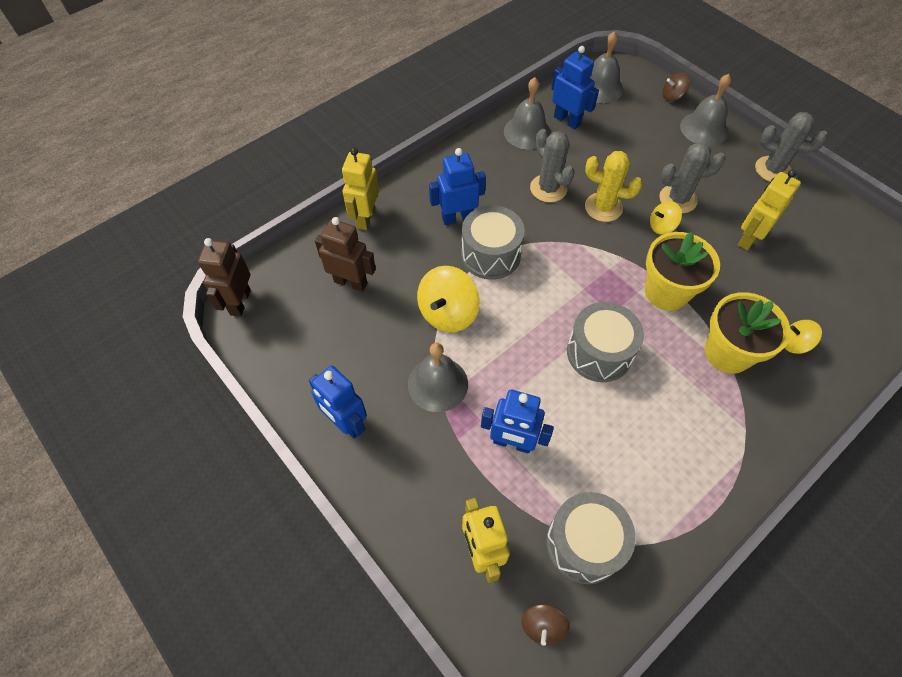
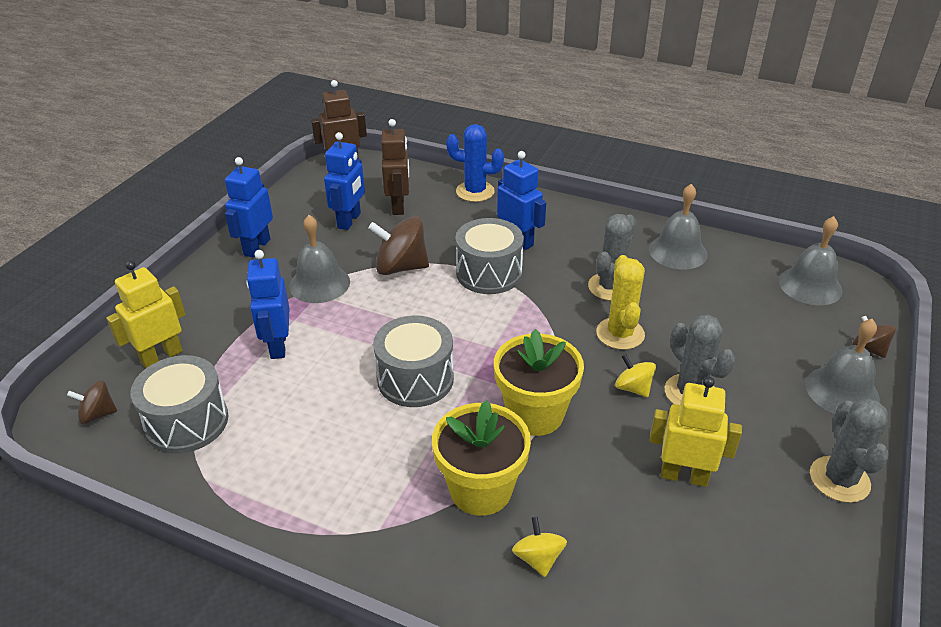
camera: 65 degrees right, 20 degrees down
yellow robot [342,148,379,230] -> blue cactus [446,124,504,202]
yellow spinning top [417,266,480,332] -> brown spinning top [368,216,429,275]
blue robot [551,46,599,129] -> blue robot moved to [324,132,365,230]

